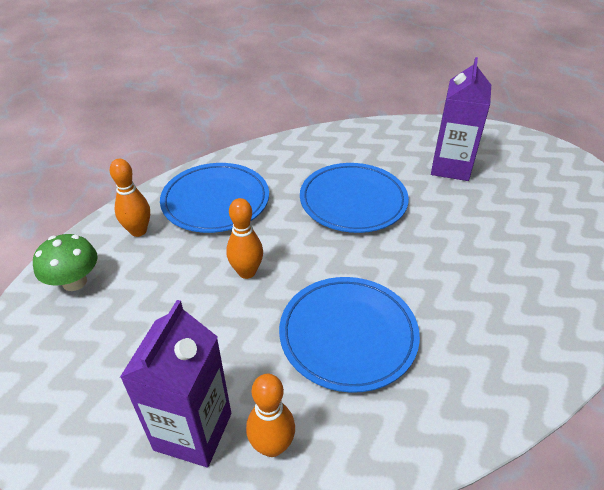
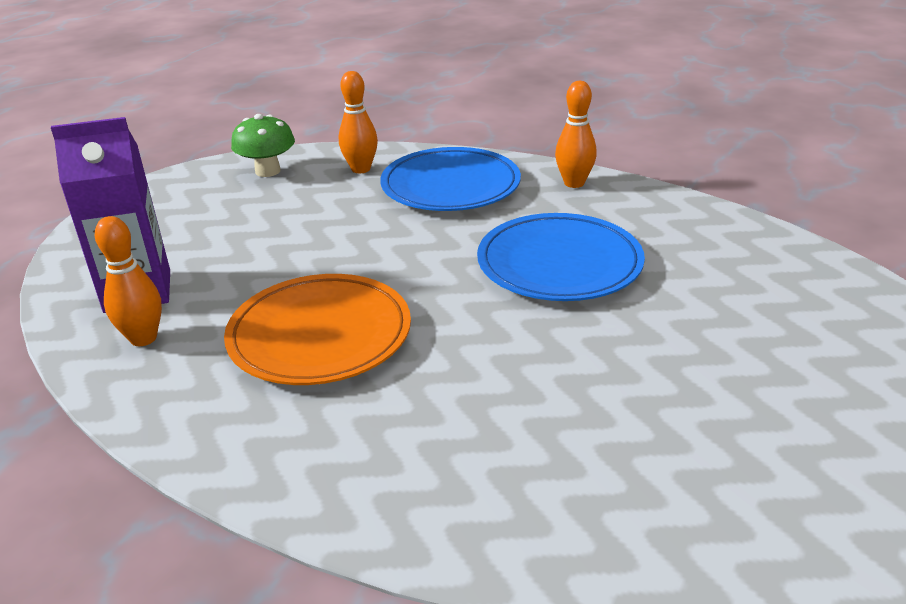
camera: 60 degrees right, 10 degrees down
orange bowling pin [226,198,263,279] -> orange bowling pin moved to [555,81,597,188]
blue plate [279,277,420,393] -> orange plate [224,274,411,385]
purple carton [431,57,491,181] -> none

